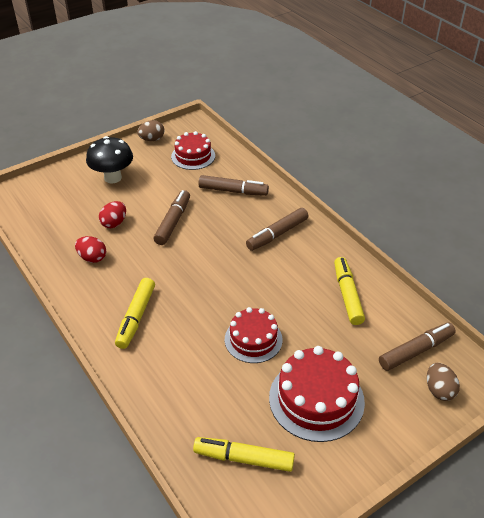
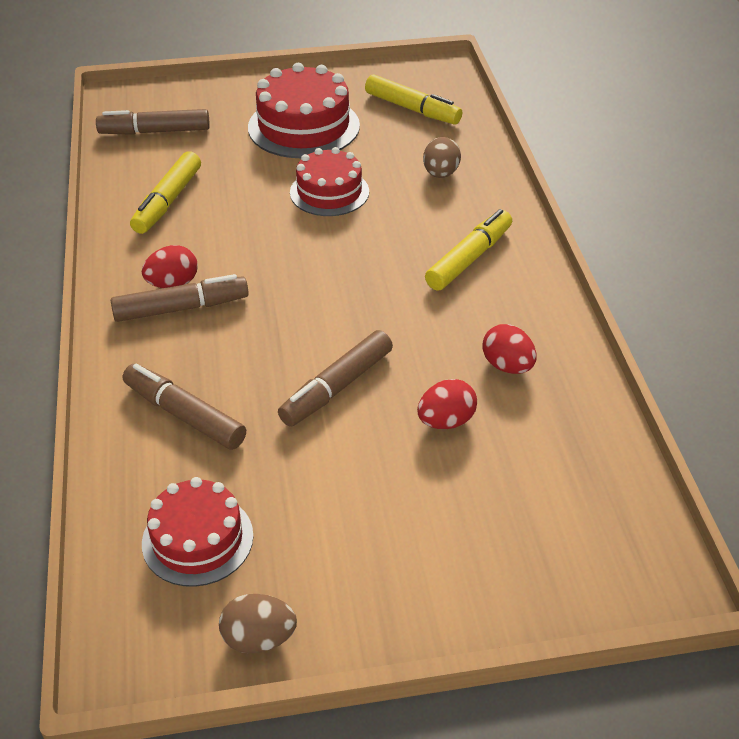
camera: 155 degrees left, 0 degrees up
black mushroom [86,136,133,184] -> none
brown egg [427,363,460,401] -> brown egg moved to [423,137,461,178]
none -> red egg [142,245,198,288]

